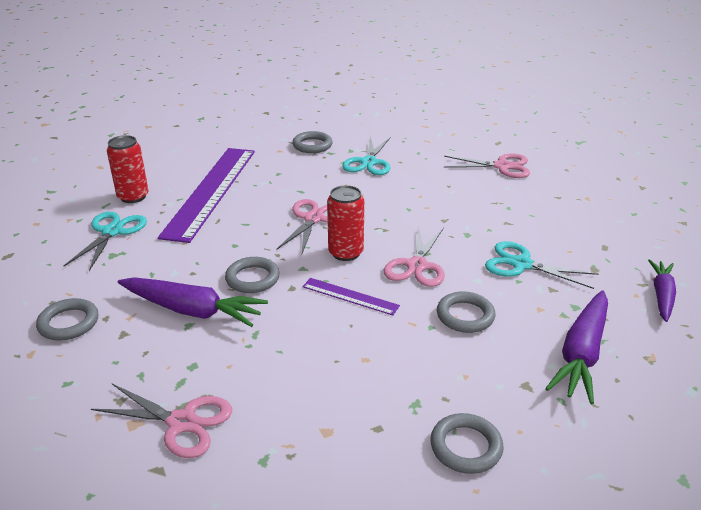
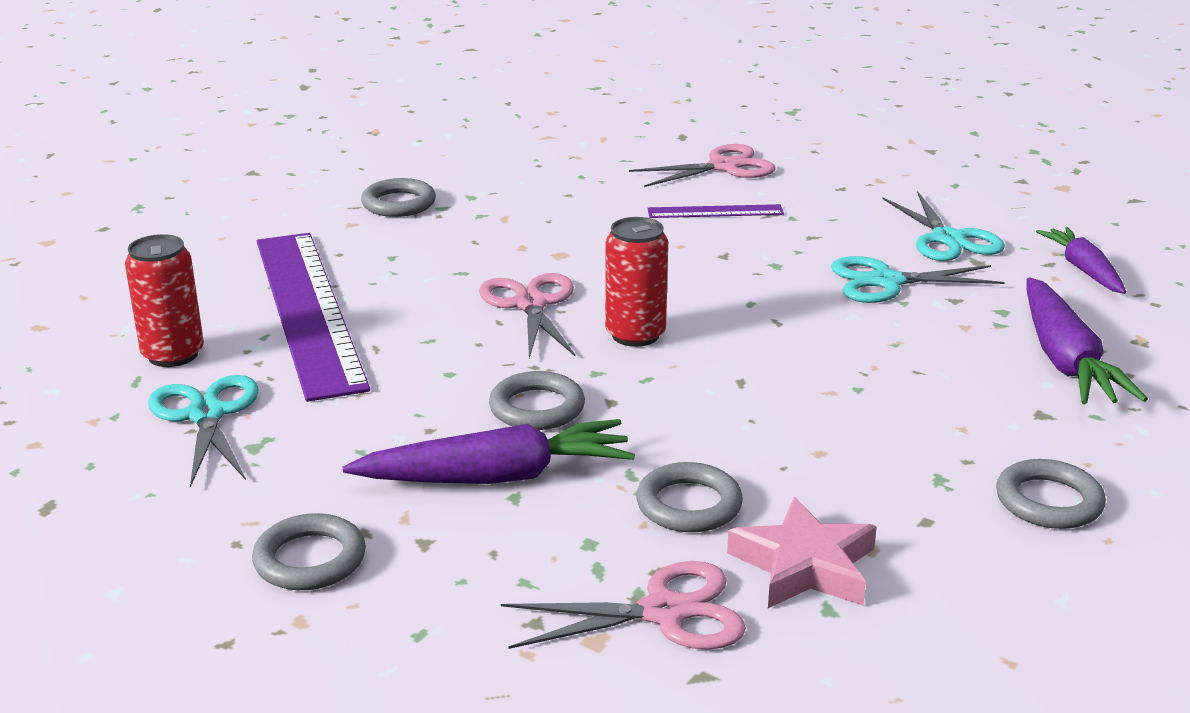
camera: 30 degrees left, 5 degrees down
purple ruler [302,278,400,315] -> purple ruler moved to [647,204,784,218]
turquoise scissors [342,136,390,175] -> turquoise scissors moved to [882,191,1005,261]
pink scissors [384,225,445,287] -> none
grey ring [437,291,495,333] -> grey ring moved to [636,462,743,532]
none -> pink star [727,497,877,608]

